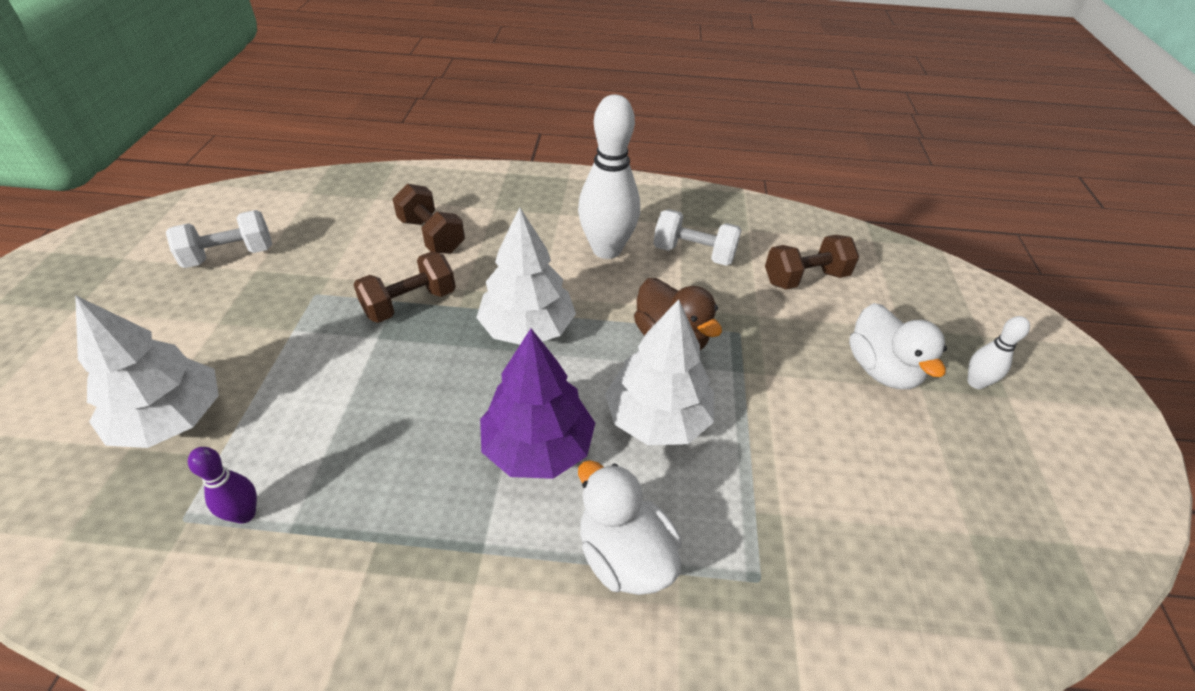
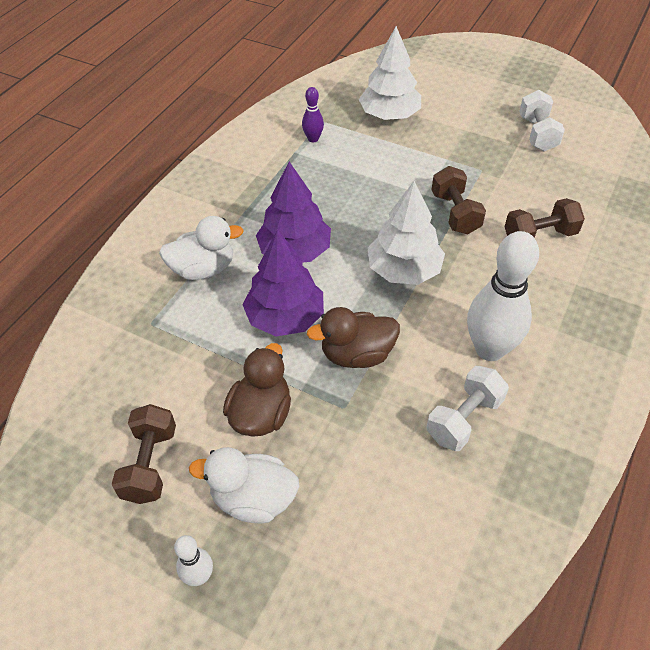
camera: 115 degrees right, 5 degrees up
white tree [605,299,714,445] -> purple tree [242,230,324,337]
brown dumbbell [765,235,859,289] -> brown dumbbell moved to [111,404,176,504]
none -> brown duck [223,343,291,436]

